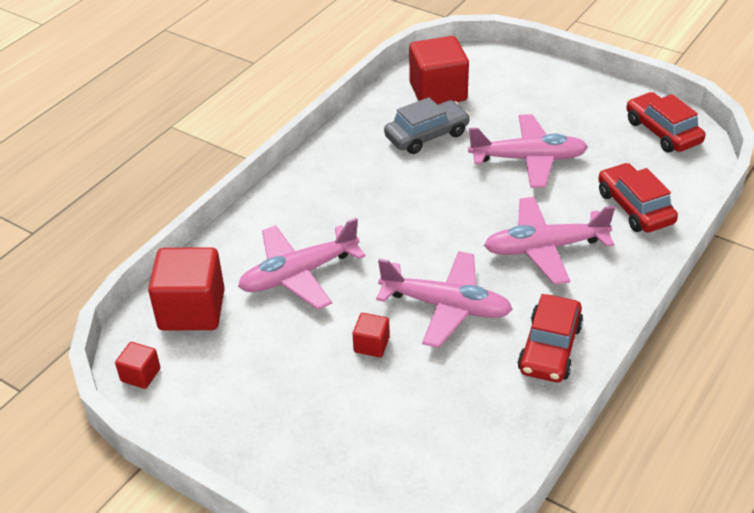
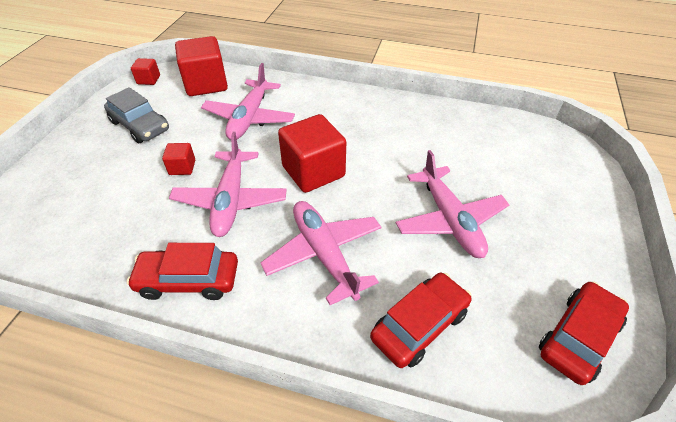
camera: 70 degrees right, 5 degrees up
pink plane [238,218,366,310] -> pink plane turned 120 degrees counterclockwise [201,63,295,140]
grey car [384,97,470,154] -> grey car moved to [104,87,169,143]
red cube [409,36,469,105] -> red cube moved to [278,114,346,193]

